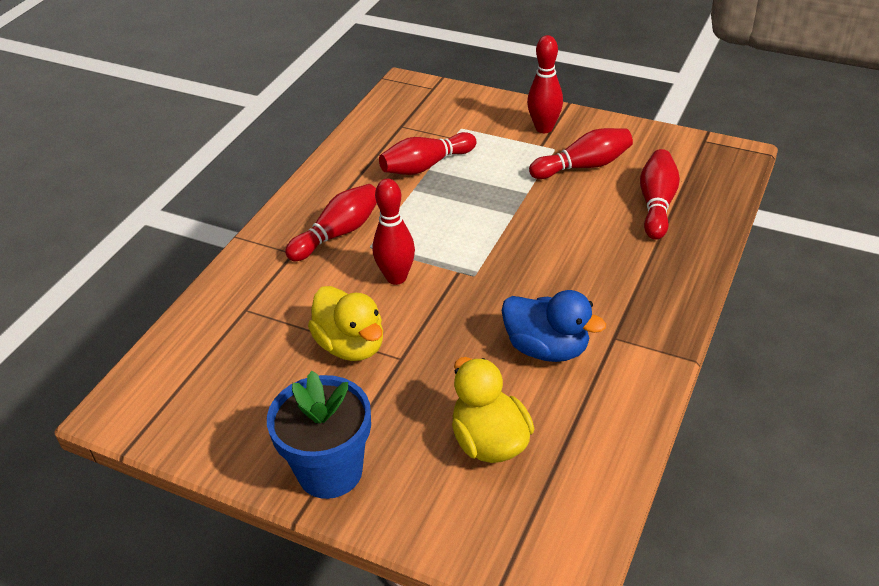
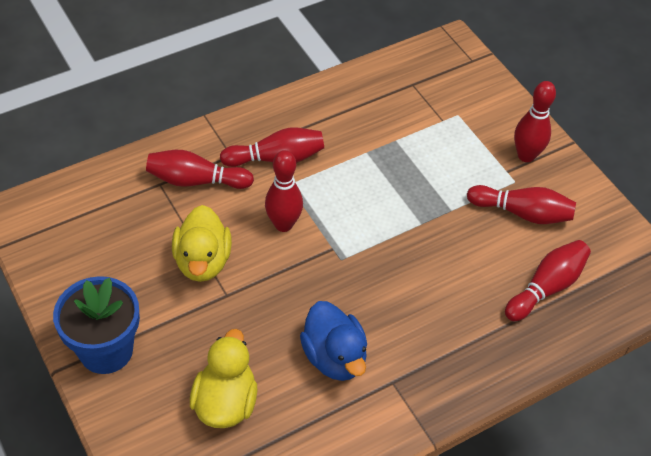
camera: 30 degrees right, 10 degrees up
red bowling pin [379,132,476,175] -> red bowling pin moved to [146,150,254,189]

